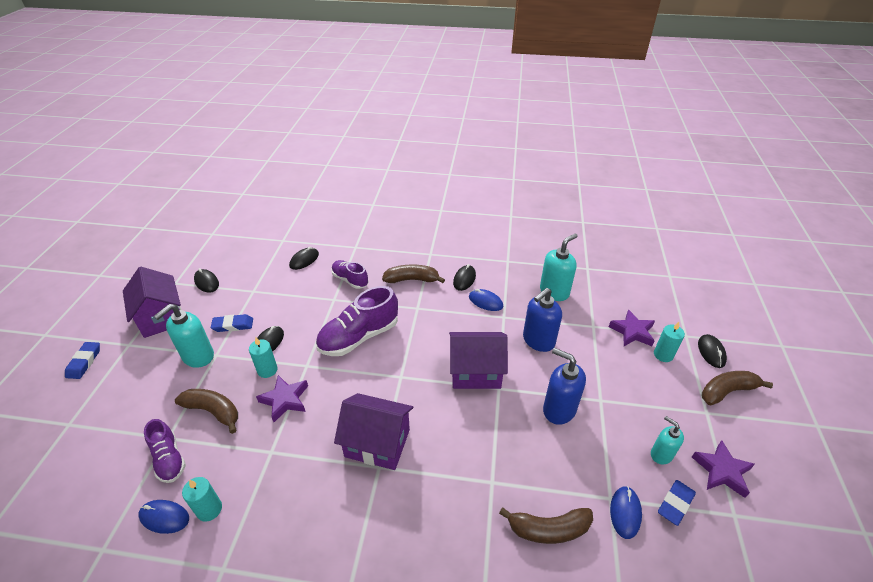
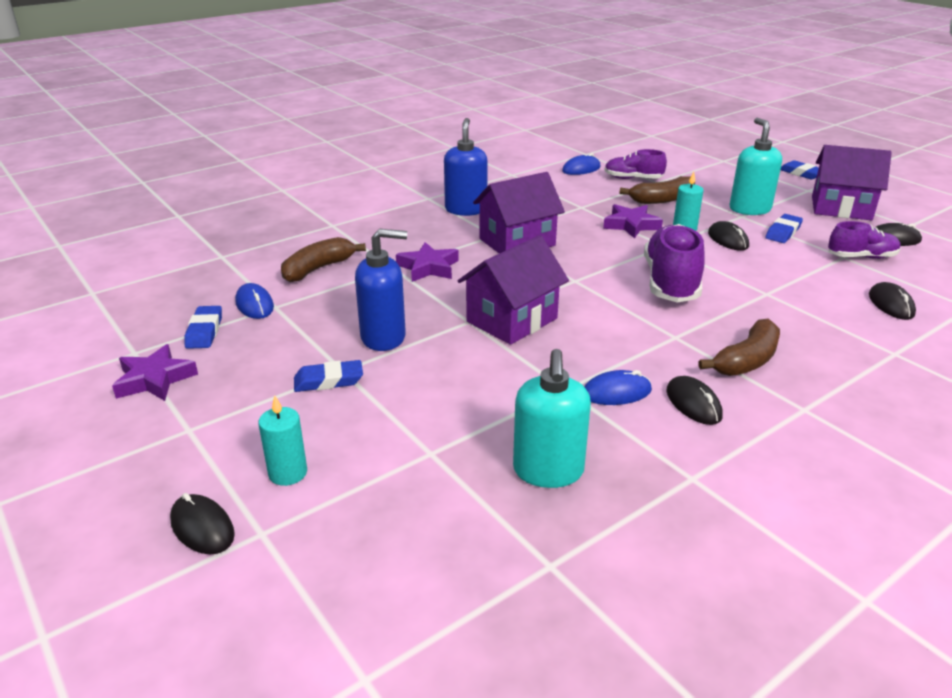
camera: 135 degrees right, 10 degrees down
turquoise candle [182,477,222,522] -> none
purple shoe [331,260,368,289] -> purple shoe moved to [828,221,901,259]
blue soap dispenser [523,288,562,352] -> blue soap dispenser moved to [444,118,488,216]
purple star [609,309,655,346] -> purple star moved to [396,242,459,282]
turquoise soap dispenser [651,416,684,464] -> none
brown banana [702,371,773,405] -> none
none -> blue eraser [294,360,363,392]

